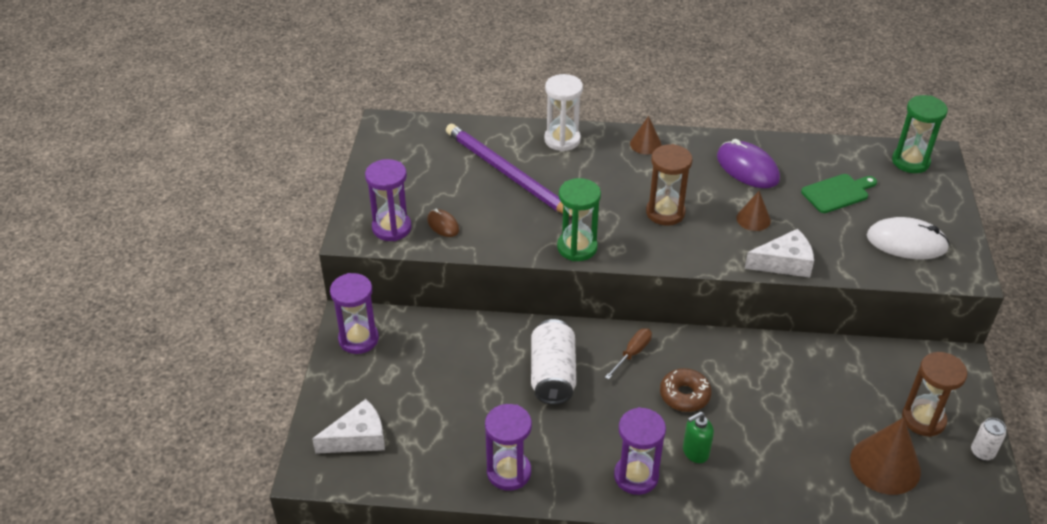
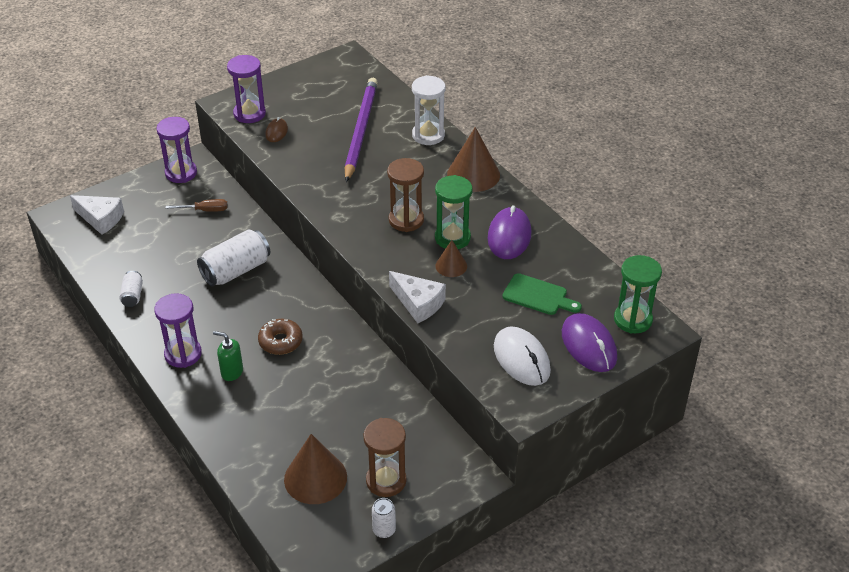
camera: 50 degrees right, 0 degrees up
purple hourglass [485,404,532,491] -> white can [119,271,143,307]
green hourglass [557,178,601,261] -> green hourglass moved to [435,175,473,249]
brown screwdriver [605,328,652,380] -> brown screwdriver moved to [166,199,228,212]
brown cone [630,116,662,154] -> brown cone [447,127,500,192], size x1.80
none -> purple mouse [562,313,617,372]

